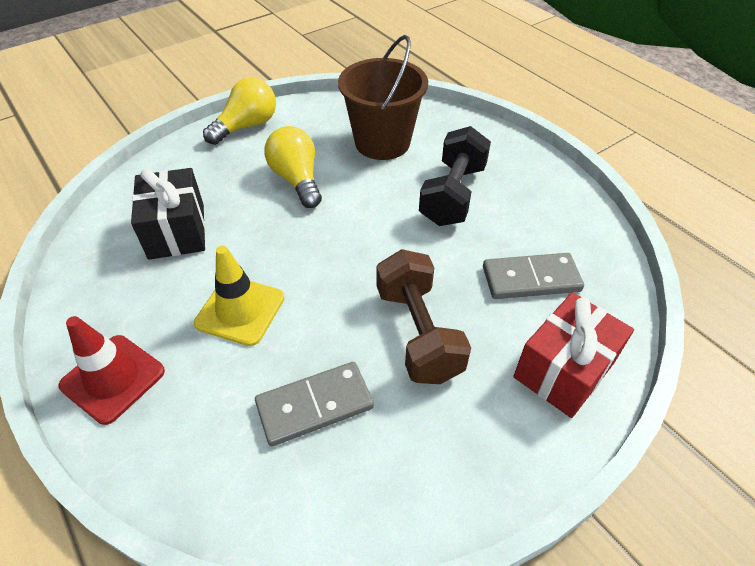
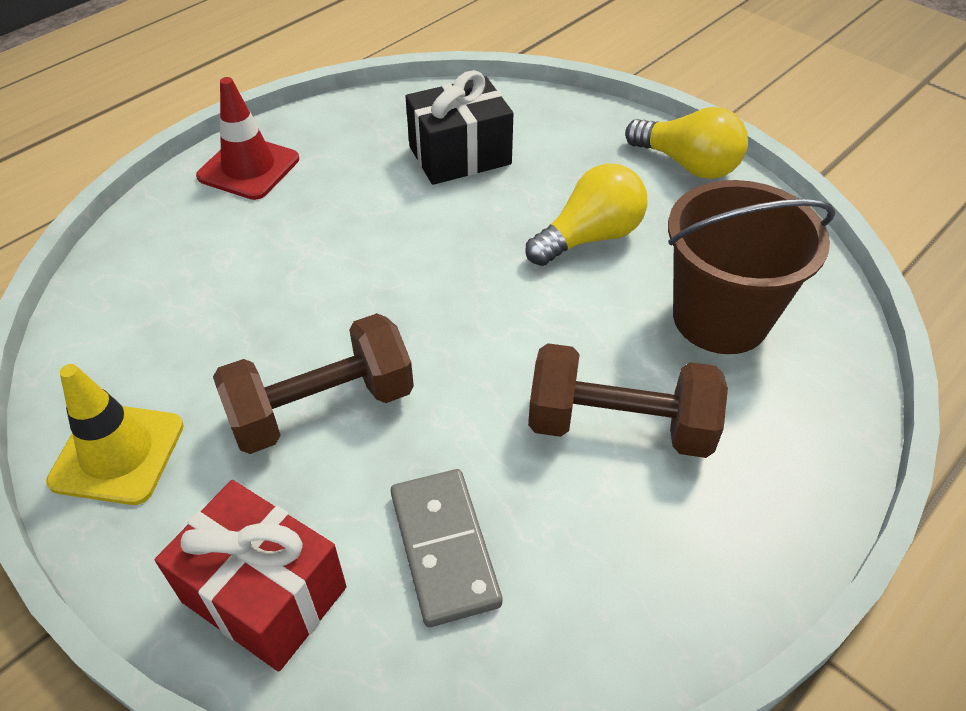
camera: 80 degrees right, 0 degrees up
yellow traffic cone [194,246,284,346] -> yellow traffic cone moved to [46,364,184,505]
grey domino [255,362,374,447] -> none
black dumbbell [419,126,491,226] -> brown dumbbell [528,343,728,458]

